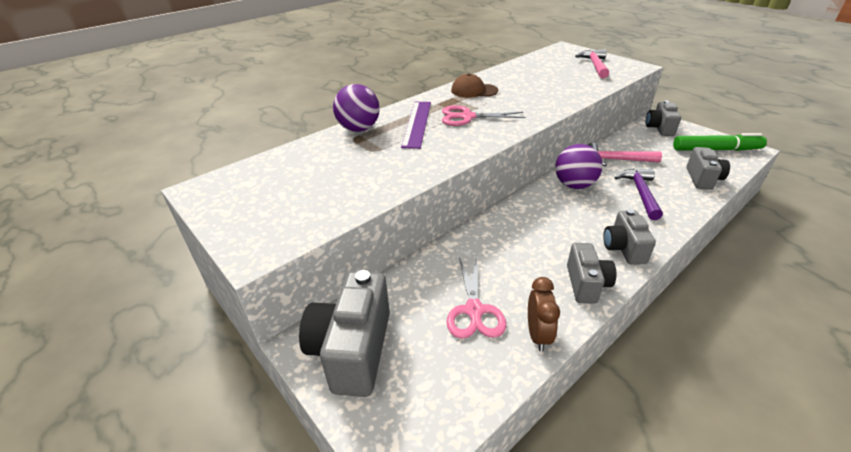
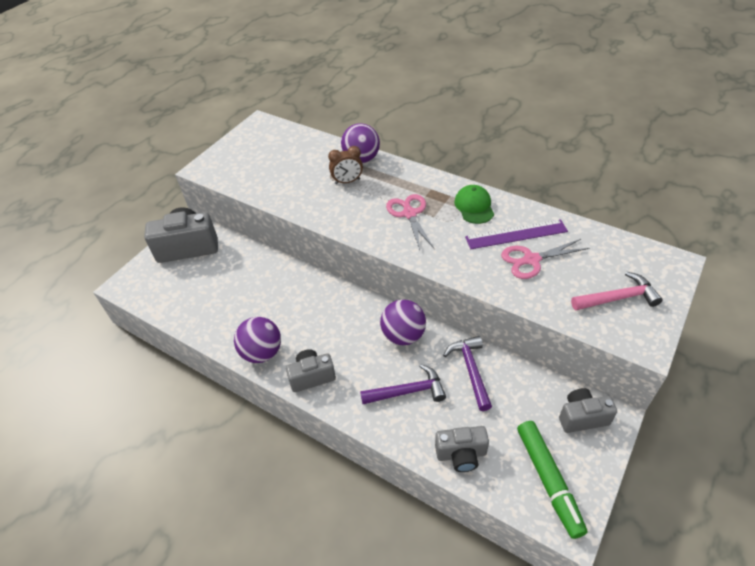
camera: 75 degrees right, 10 degrees up
purple ruler [401,102,431,149] -> purple ruler moved to [465,219,568,249]
pink scissors [447,256,507,339] -> pink scissors moved to [501,239,590,279]
brown cap [451,73,498,98] -> green cap [454,185,494,224]
brown clock [528,277,560,352] -> brown clock moved to [328,146,363,185]
grey camera [567,243,616,304] -> purple ball [234,317,281,363]
pink hammer [588,143,662,166] -> purple hammer [443,336,492,411]

